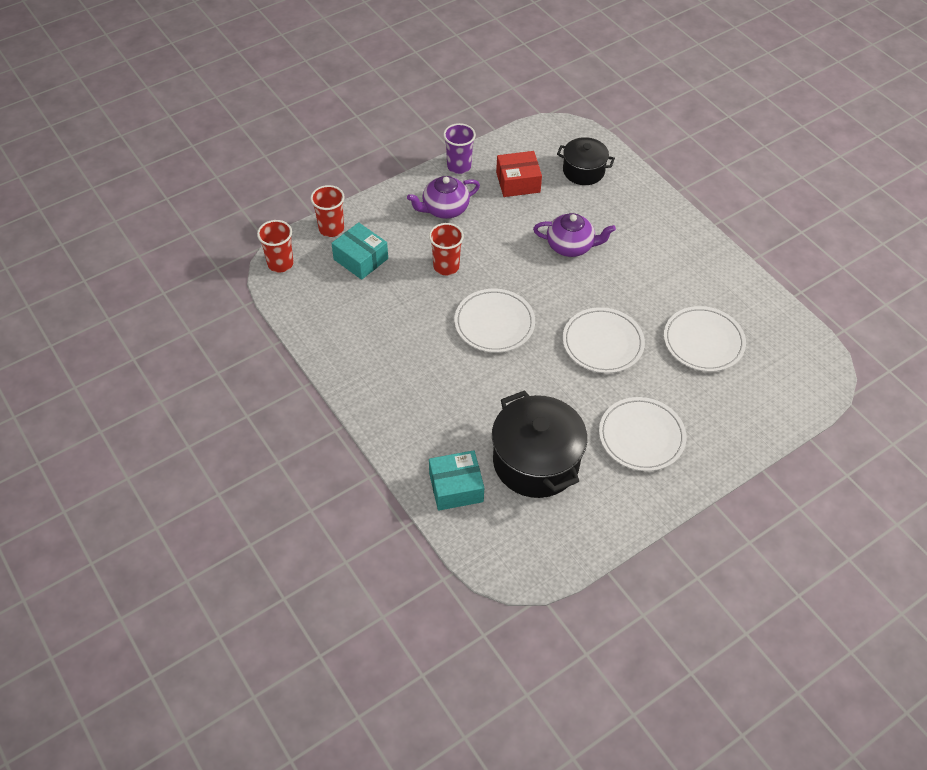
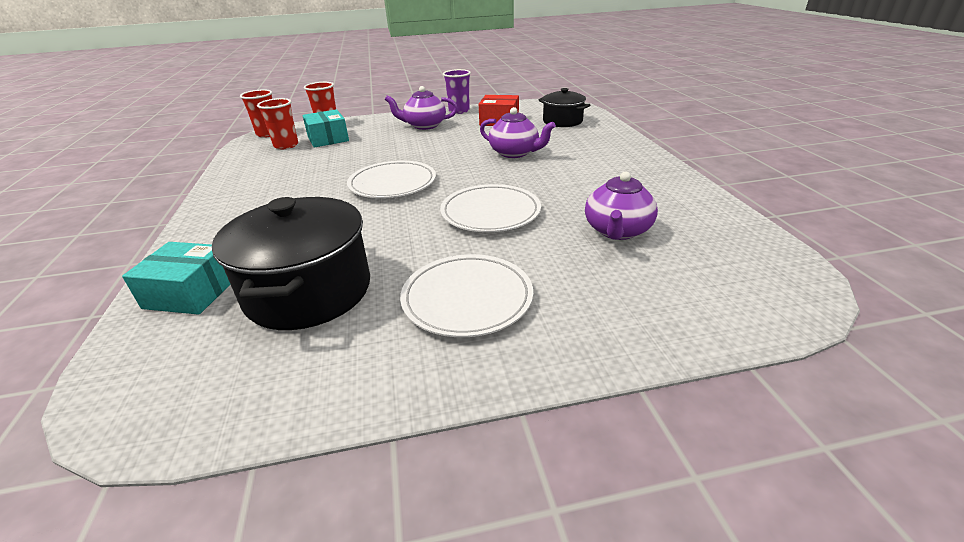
camera: 25 degrees right, 20 degrees down
red cup [429,223,464,275] -> red cup moved to [257,98,298,149]
white plate [664,306,746,372] -> purple teapot [585,171,658,240]

